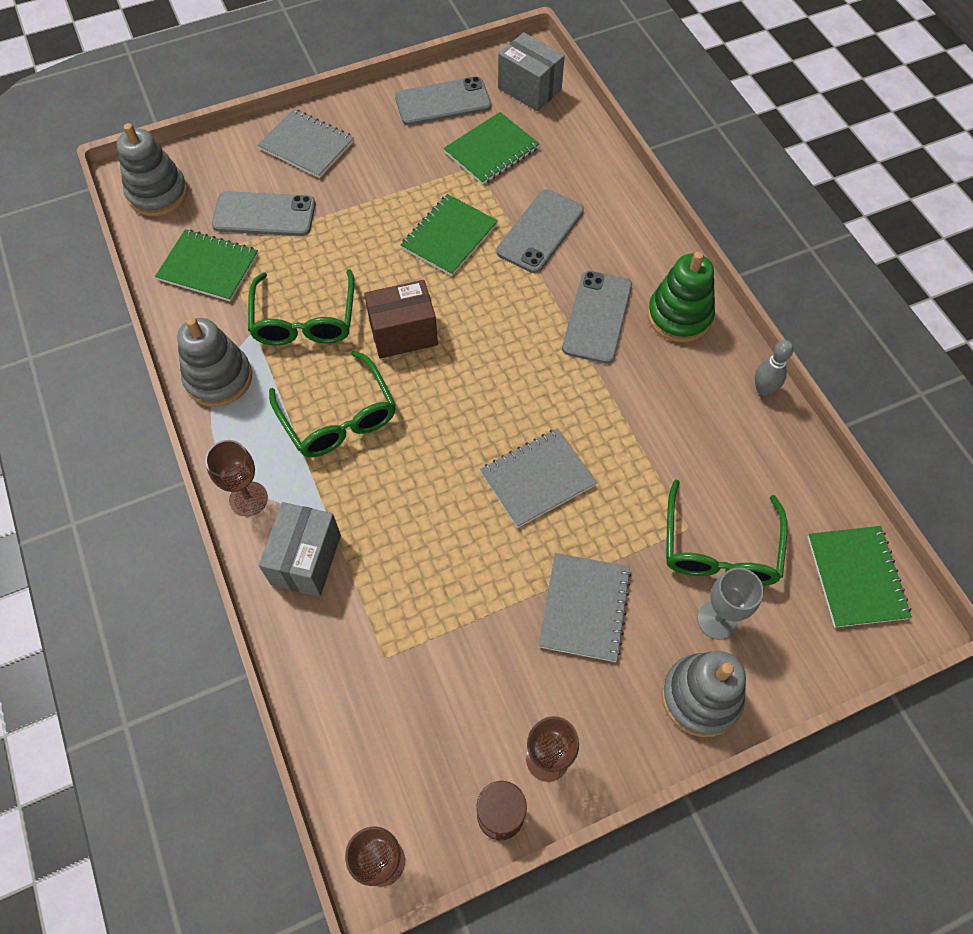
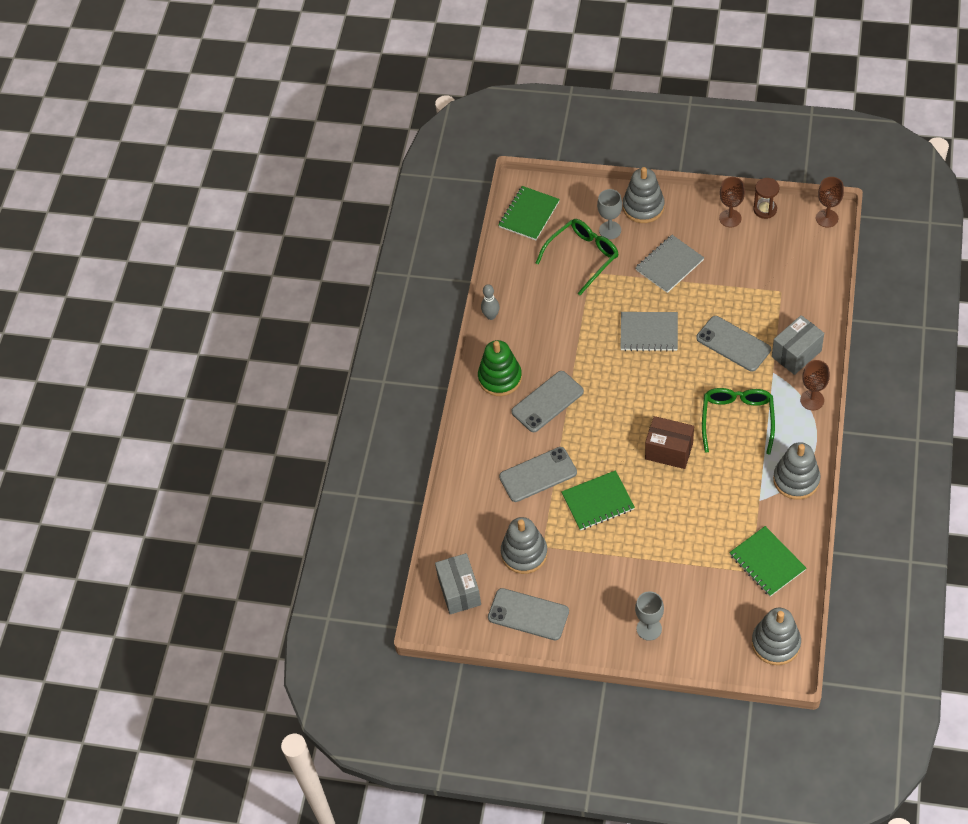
camera: 140 degrees left, 5 degrees down
grey phone [212,191,316,236] -> grey phone moved to [696,316,771,372]
green glasses [248,269,354,345] -> none
grey notebook [258,109,354,178] -> grey goblet [635,591,664,641]
green notebook [443,112,539,185] -> grey stacking toy [501,517,548,574]

